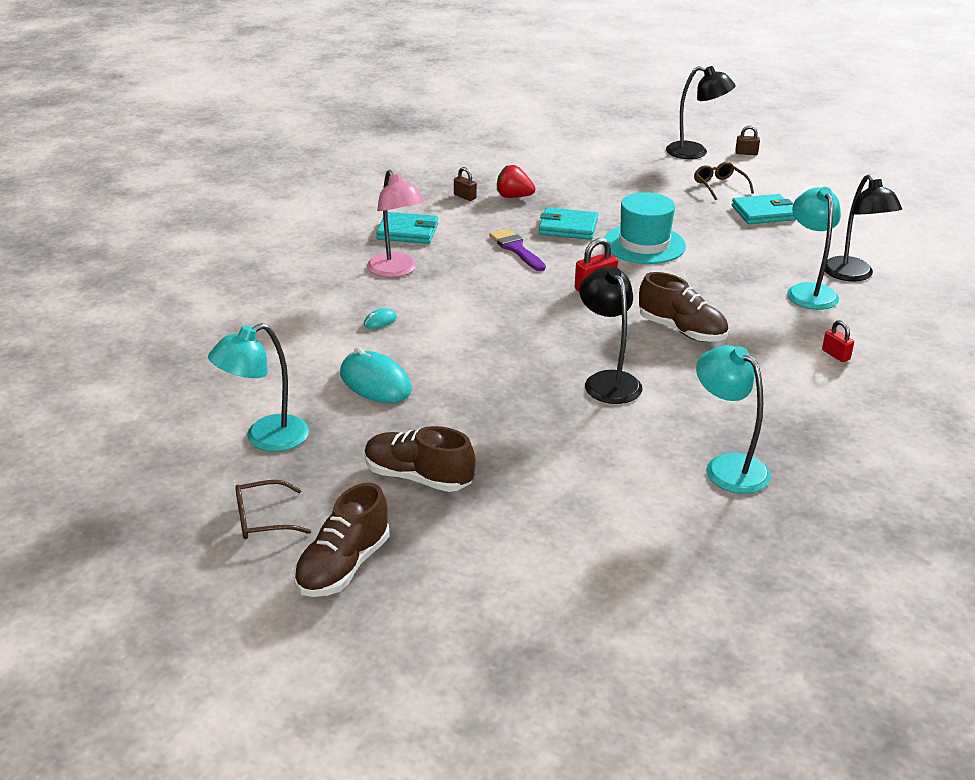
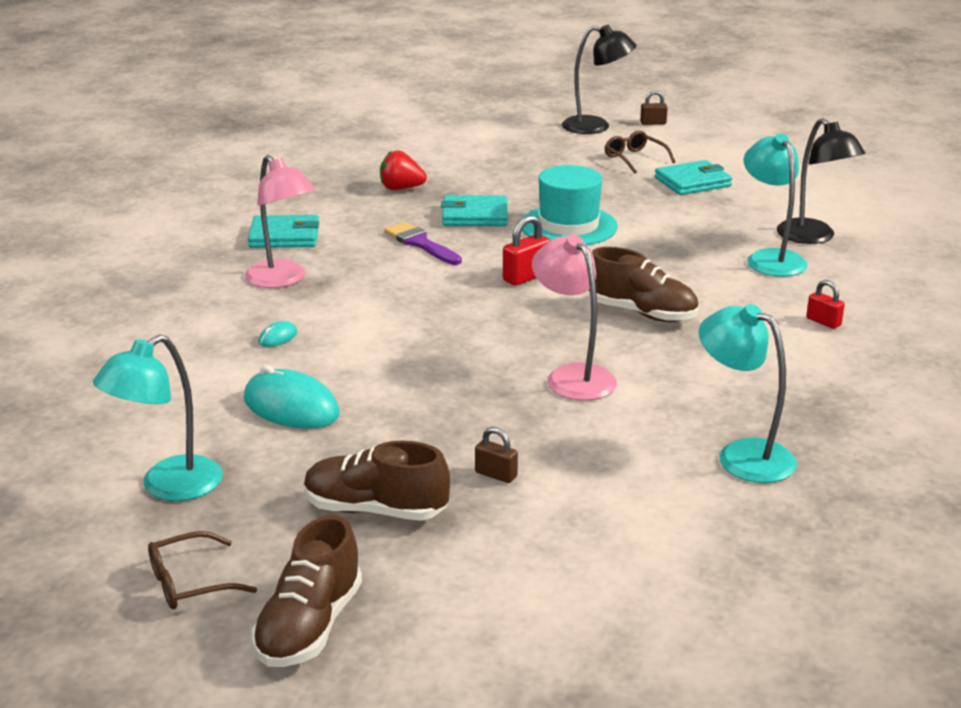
camera: 10 degrees left, 5 degrees down
brown padlock [454,167,477,201] -> brown padlock moved to [475,427,518,483]
black lamp [579,267,643,404] -> pink lamp [532,235,617,401]

